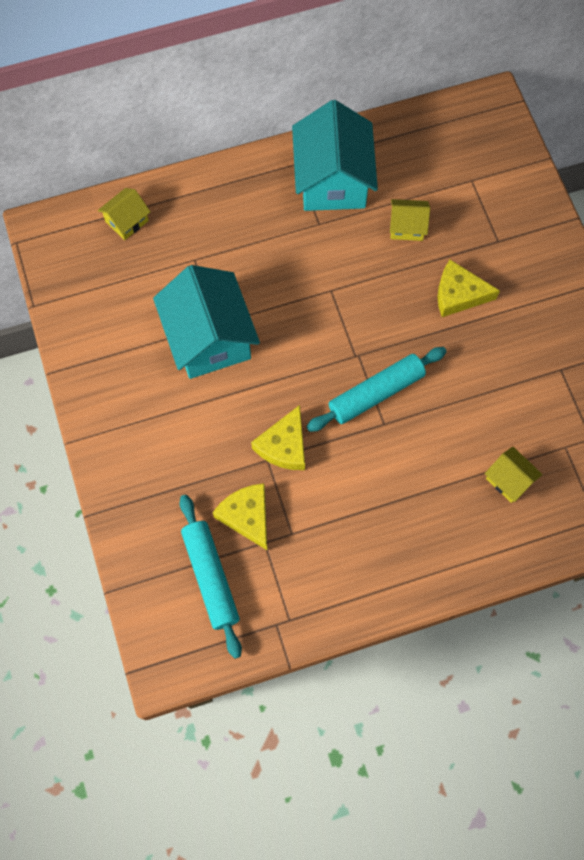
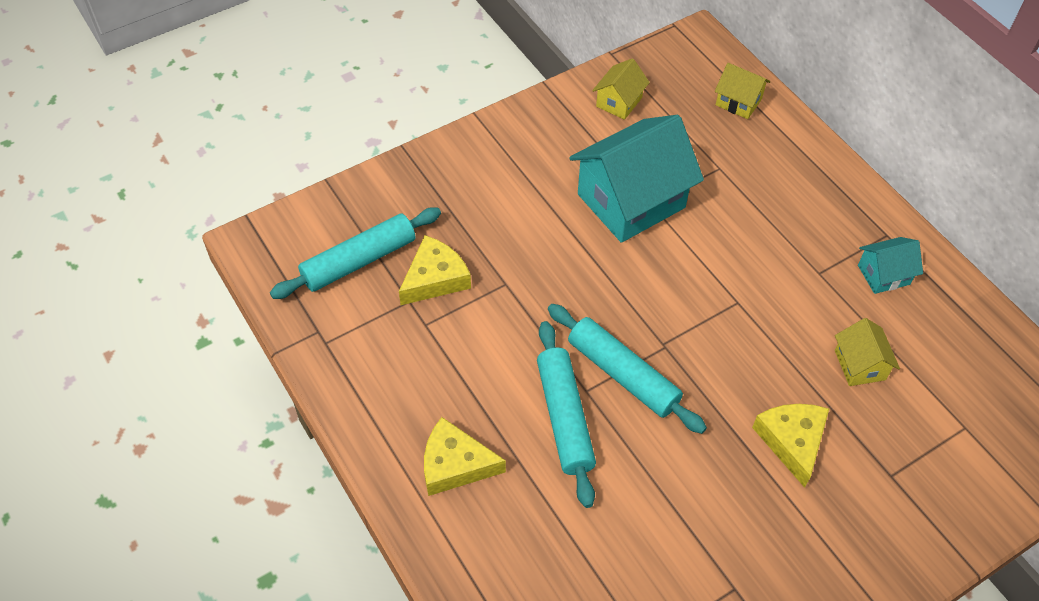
camera: 75 degrees right, 15 degrees down
yellow cheese [251,405,305,470] -> yellow cheese moved to [424,417,506,496]
turquoise house [292,100,378,211] -> turquoise house [858,237,923,294], size x0.48
yellow house [485,447,543,503] -> yellow house moved to [592,58,650,120]
none -> turquoise rolling pin [537,321,596,508]

